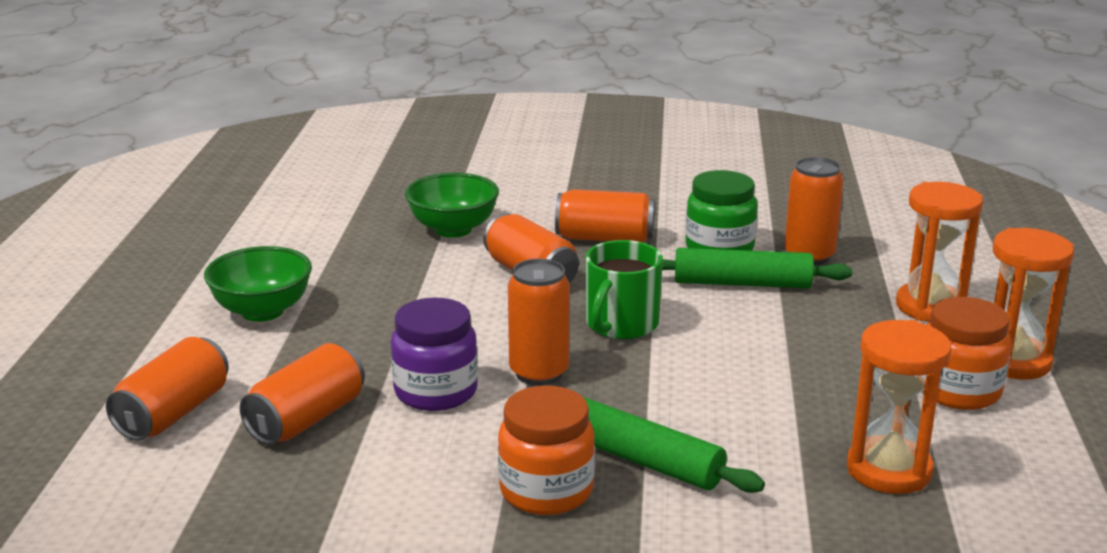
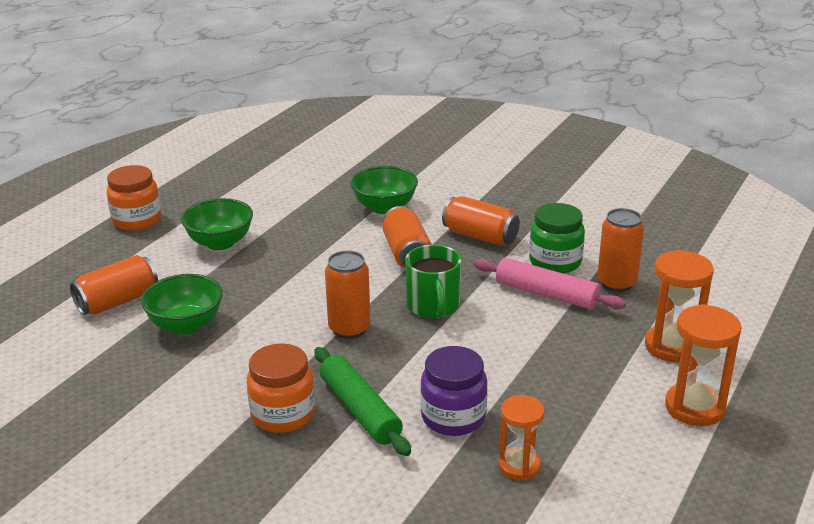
camera: 25 degrees right, 5 degrees up
orange can [240,343,365,445] -> green bowl [141,274,223,335]
purple jar [391,298,478,411] -> purple jar moved to [420,346,488,436]
green mug [585,240,663,339] -> green mug turned 60 degrees counterclockwise [405,245,462,319]
green rolling pin [662,248,852,288] -> pink rolling pin [473,258,626,310]
orange hourglass [847,320,951,494] -> orange hourglass [498,395,545,481], size x0.67
orange jar [923,297,1011,410] -> orange jar moved to [107,165,161,231]

